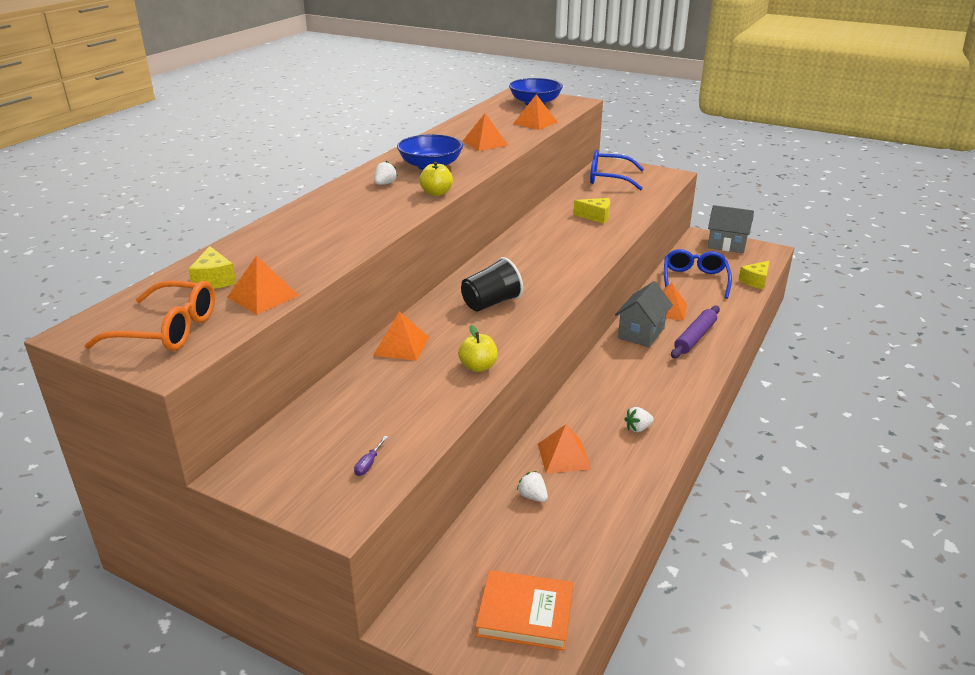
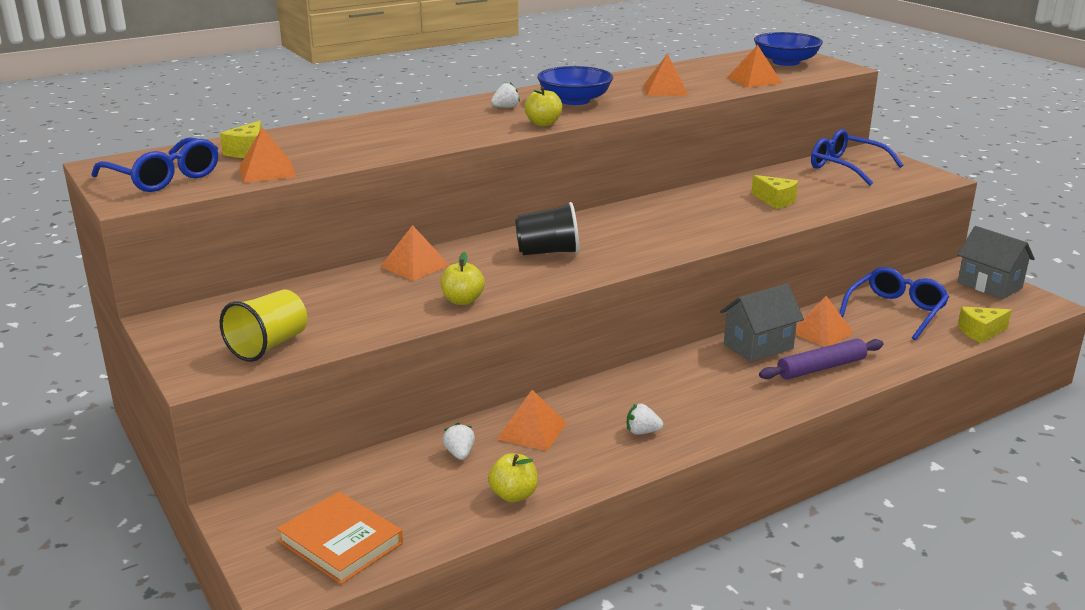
camera: 30 degrees right, 5 degrees down
orange glasses [84,281,215,351] -> blue glasses [91,137,218,192]
purple screwdriver [354,436,388,476] -> yellow cup [220,290,307,362]
none -> yellow apple [488,453,538,502]

